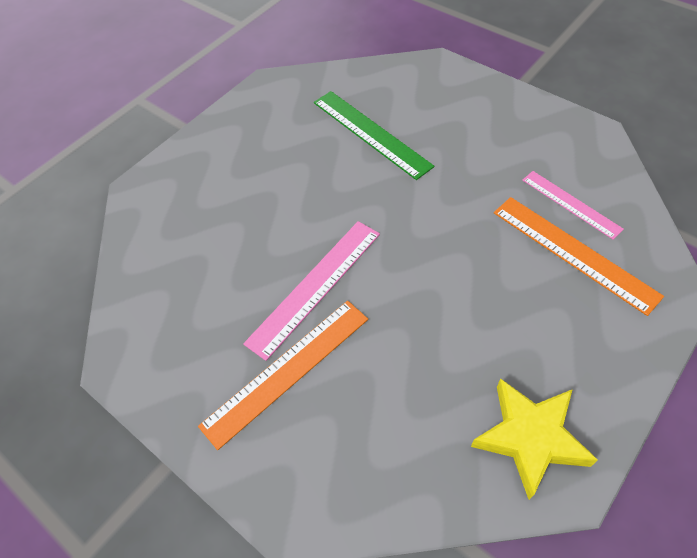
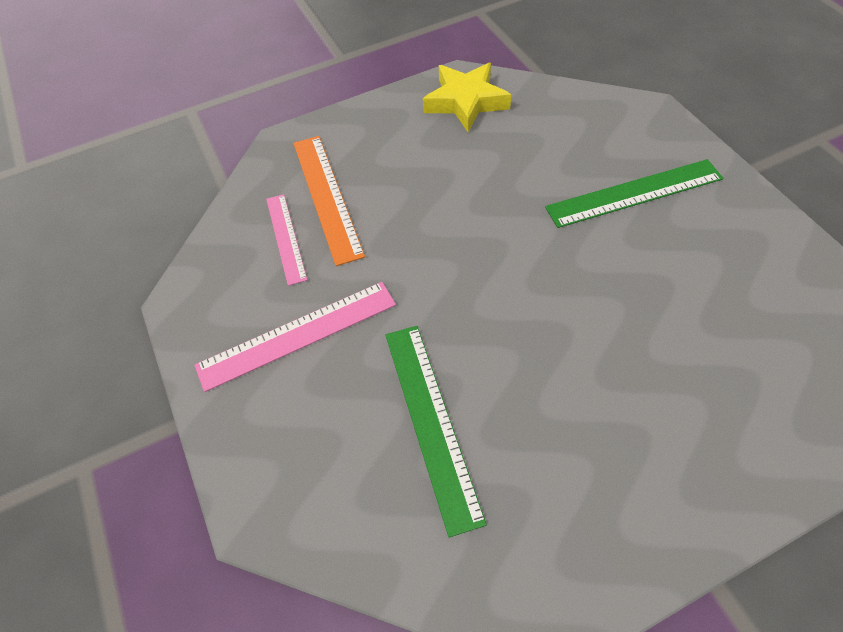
camera: 155 degrees left, 0 degrees up
orange ruler [198,301,368,450] -> green ruler [545,159,723,228]
pink ruler [243,221,380,361] -> pink ruler moved to [194,282,396,392]

